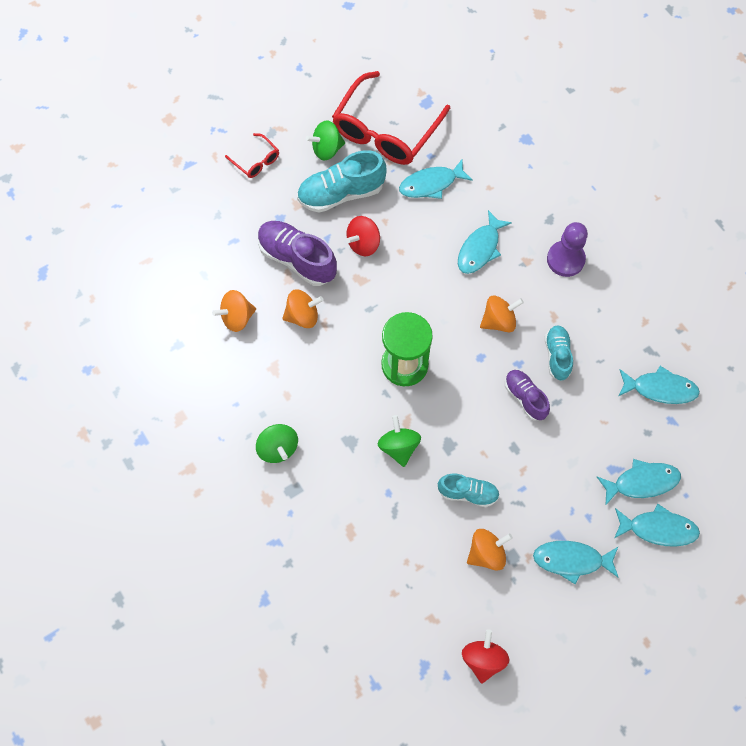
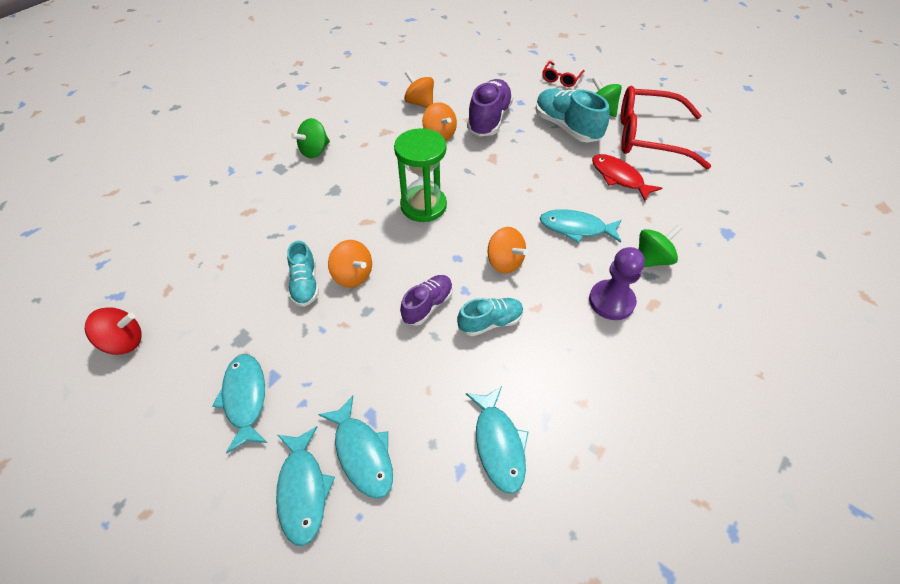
camera: 70 degrees right, 15 degrees down
red spinning top [346,216,380,256] -> none
green spinning top [378,415,421,467] -> green spinning top moved to [638,225,682,267]
turquoise fish [399,160,473,199] -> red fish [592,154,662,201]
orange spinning top [467,529,513,571] -> orange spinning top moved to [328,240,372,288]

